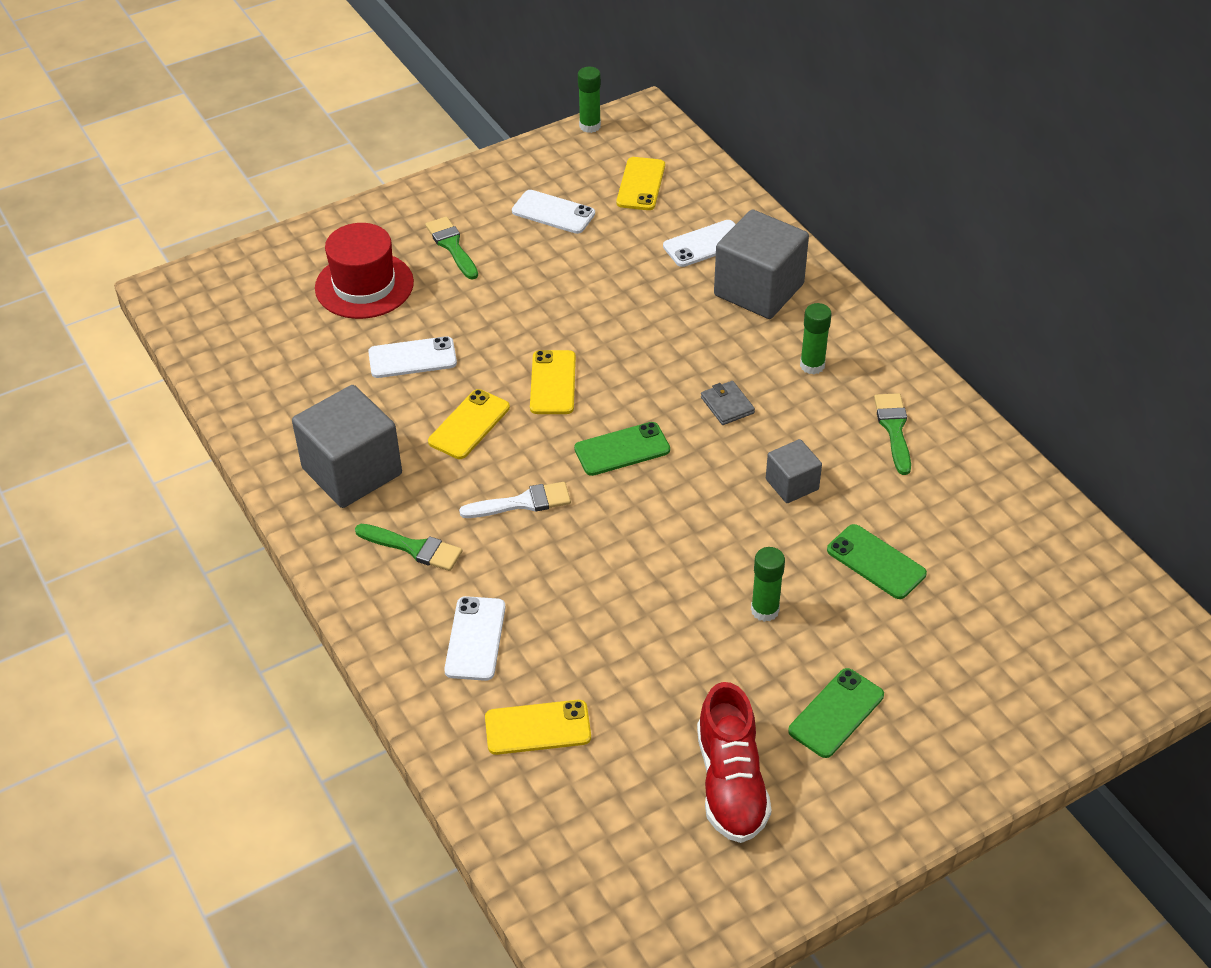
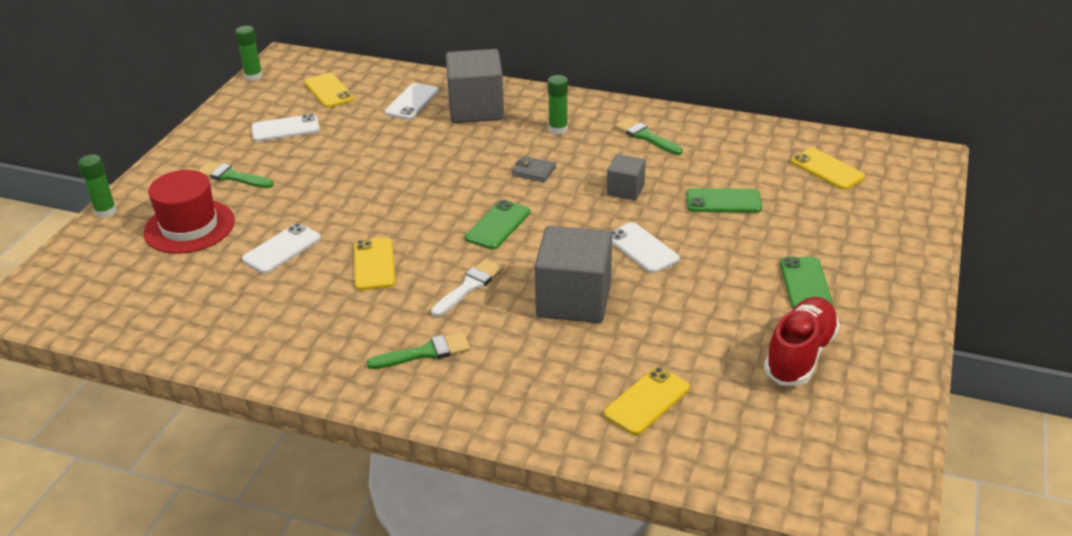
camera: 40 degrees left, 10 degrees down
grey cube [292,385,402,508] -> grey cube moved to [535,226,612,323]
white phone [444,596,506,681] -> white phone moved to [610,222,680,273]
yellow phone [530,350,576,414] -> yellow phone moved to [791,148,865,190]
red shoe [697,682,771,843] -> red shoe turned 105 degrees counterclockwise [764,297,840,385]
green glue stick [751,547,785,622] -> green glue stick moved to [78,154,117,218]

